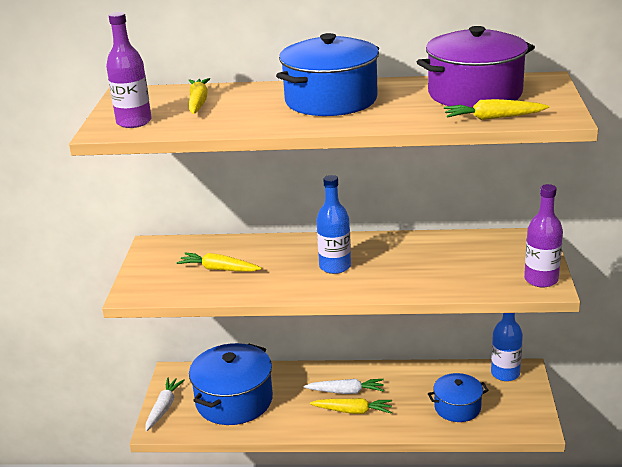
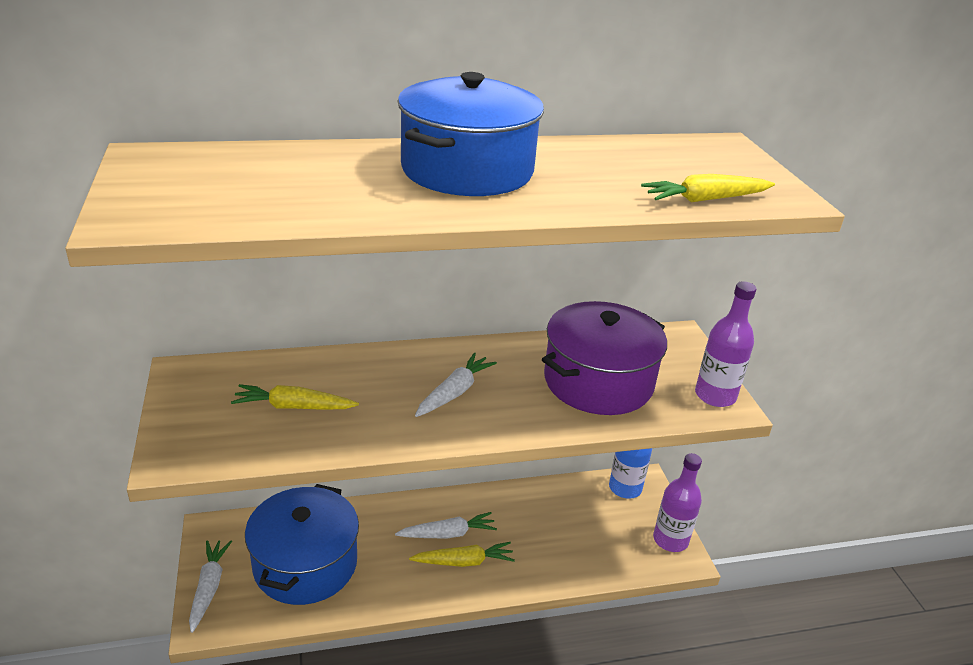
camera: 20 degrees left, 5 degrees up
purple bottle [106,12,152,128] -> purple bottle moved to [653,453,702,552]
yellow carrot [189,78,210,114] -> none
blue bottle [316,175,351,274] -> white carrot [415,352,497,417]
purple pot [417,26,535,108] -> purple pot moved to [542,301,667,415]
blue pot [428,373,489,422] -> none

